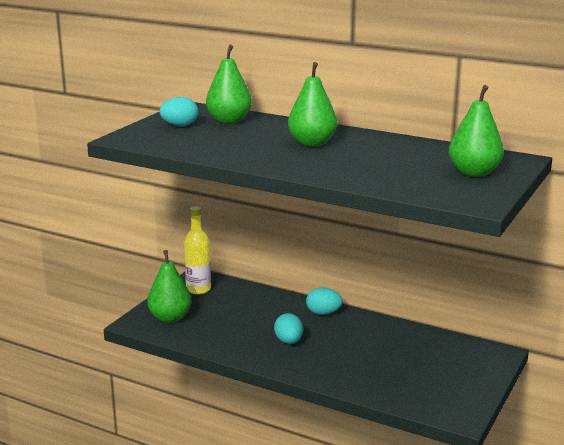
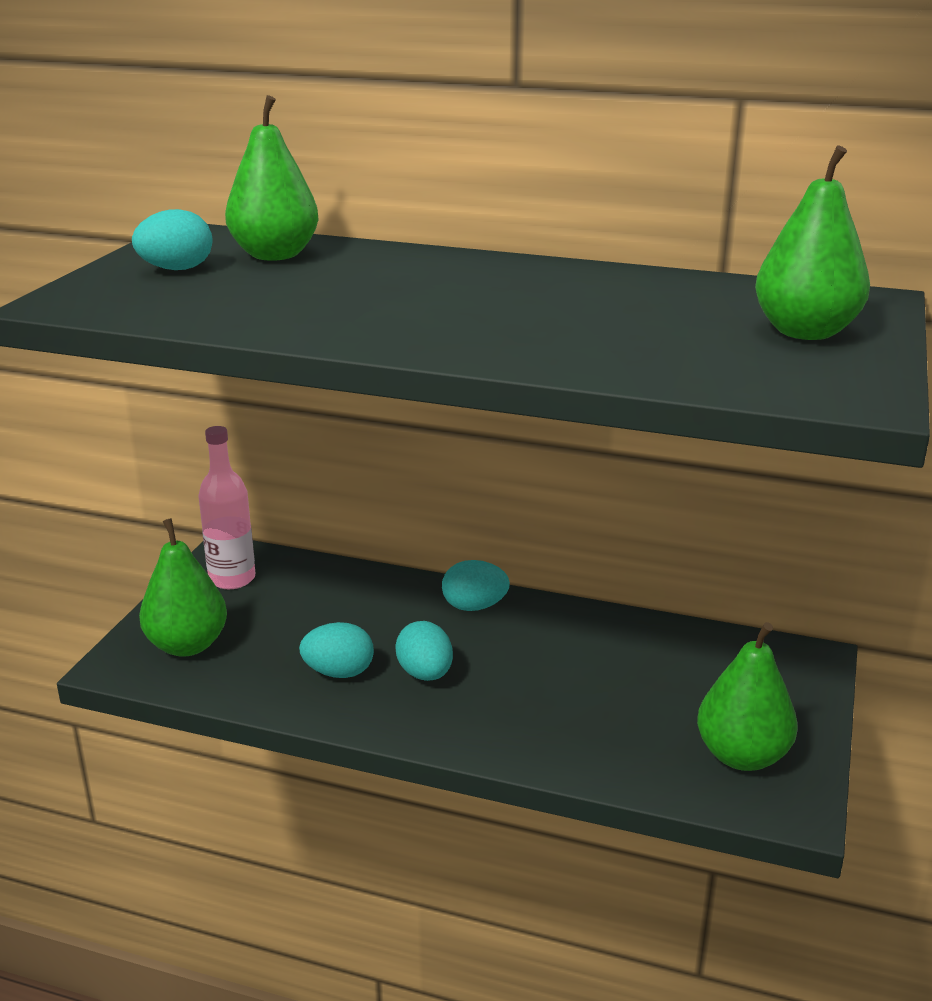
camera: 10 degrees left, 5 degrees up
yellow bottle [184,206,211,294] -> pink bottle [198,426,255,589]
green pear [288,62,337,147] -> green pear moved to [697,622,798,771]
none -> turquoise egg [299,622,374,678]

